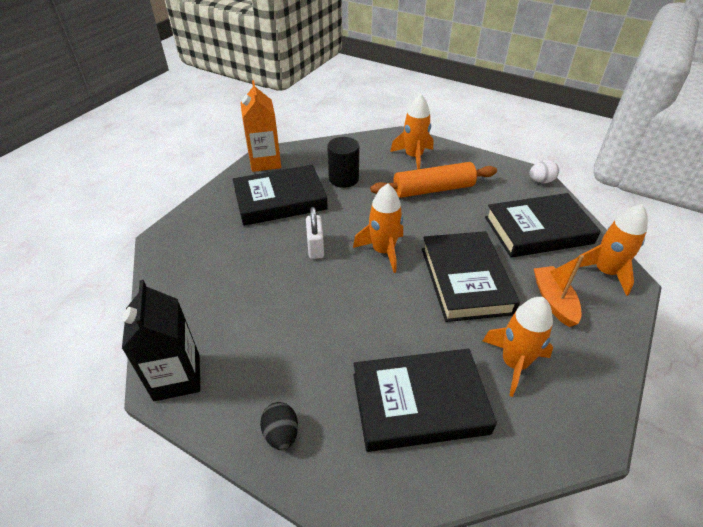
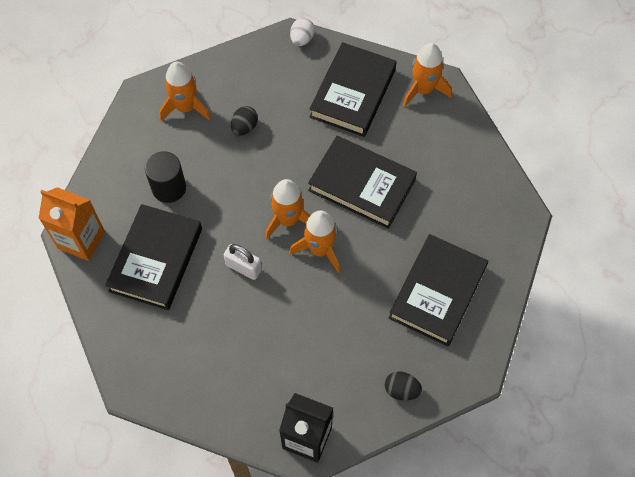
camera: 55 degrees left, 20 degrees up
orange rolling pin [370,162,497,198] -> black egg [231,106,258,136]
orange rocket [483,297,553,397] -> orange rocket moved to [289,210,340,273]
orange boat [534,255,584,327] -> none

